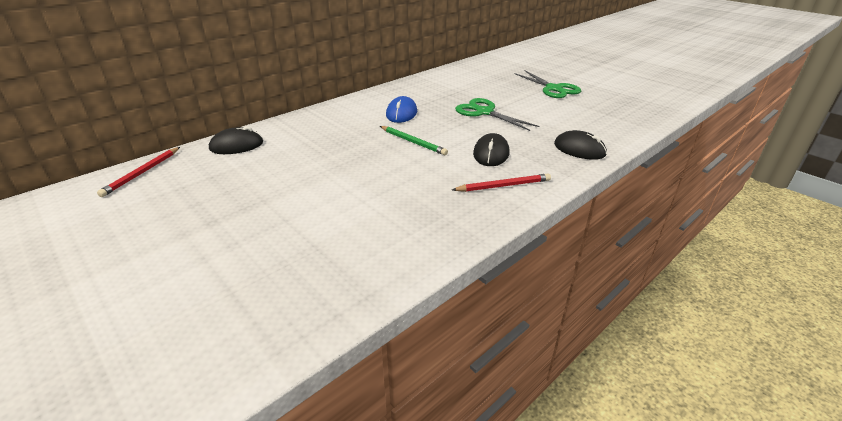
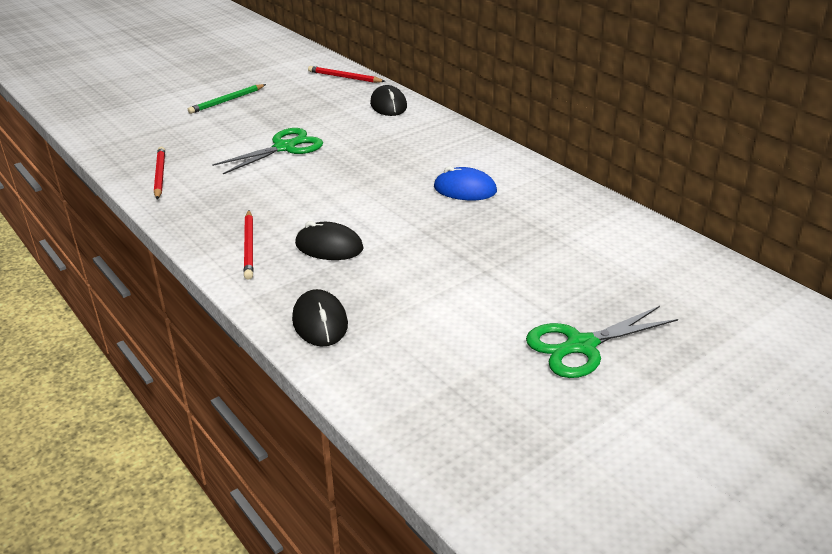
camera: 95 degrees right, 0 degrees up
green pencil [380,126,448,155] -> green pencil moved to [188,84,266,114]
green scissors [455,98,539,131] -> green scissors moved to [212,128,323,174]
black mouse [554,130,607,160] -> black mouse turned 60 degrees counterclockwise [292,289,348,347]
none -> red pencil [154,147,165,200]

